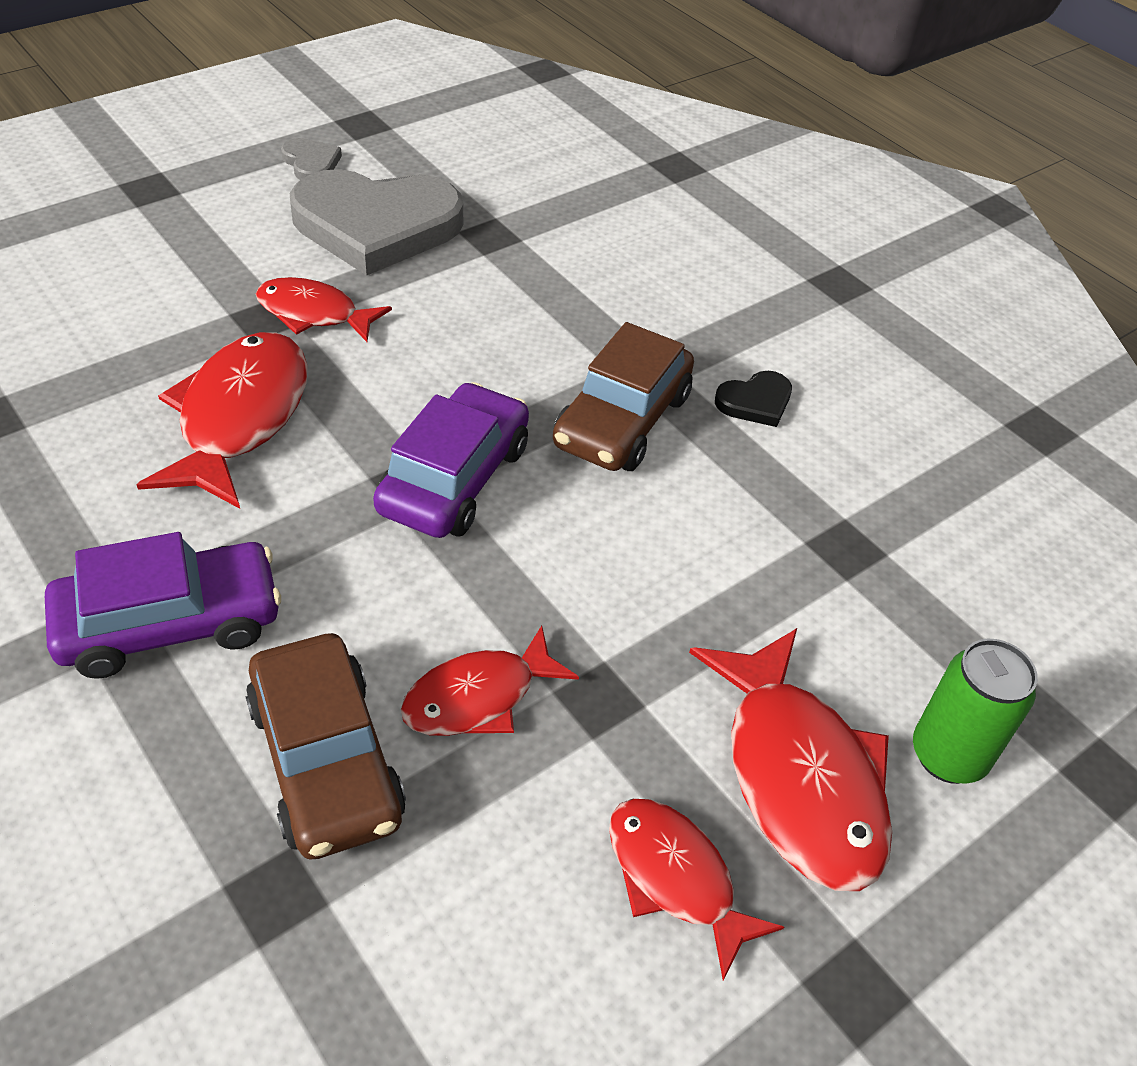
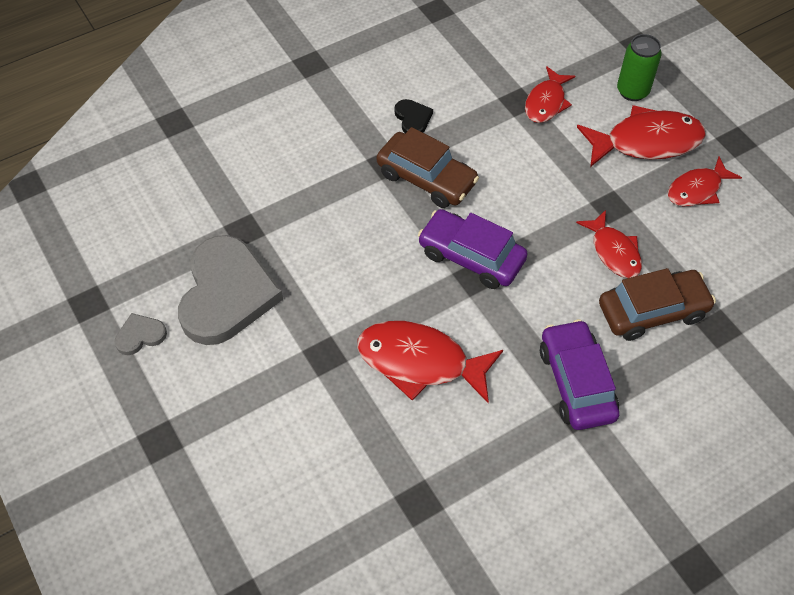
camera: 80 degrees left, 10 degrees up
red fish [256,277,392,342] -> red fish moved to [525,66,575,123]

